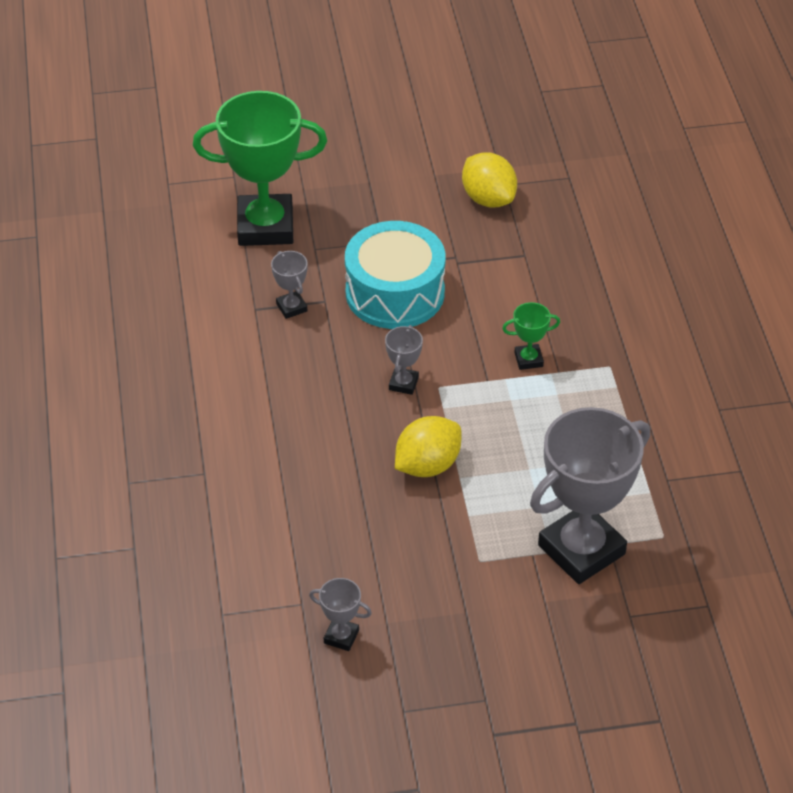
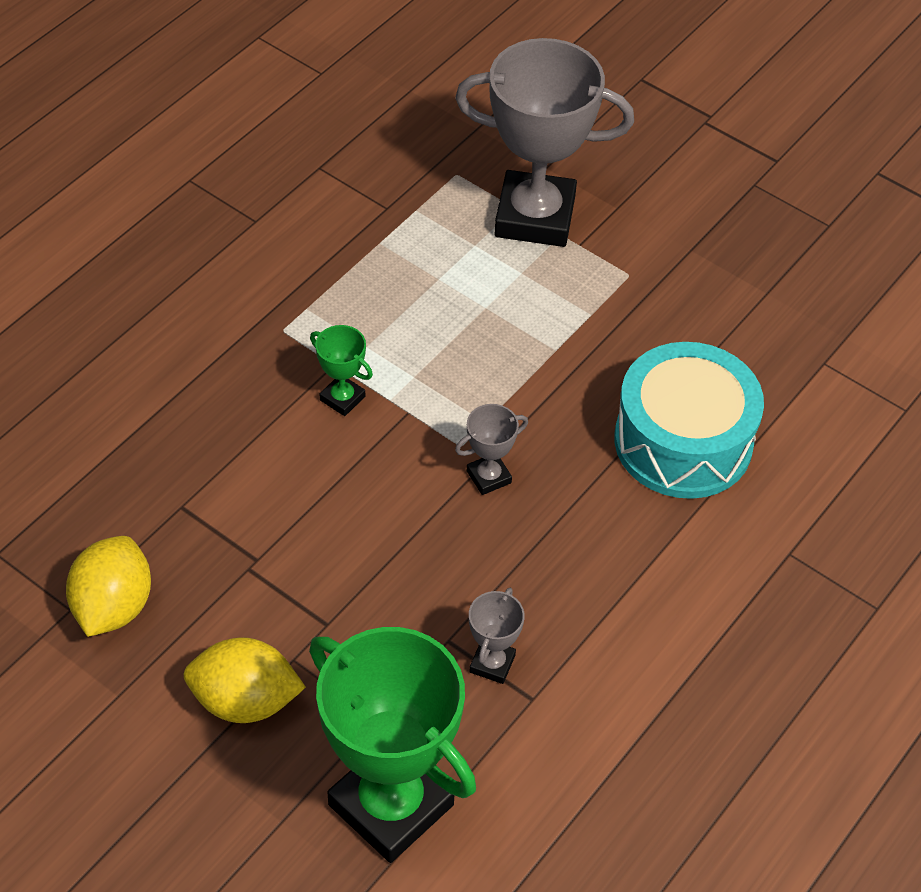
camera: 135 degrees left, 5 degrees up
grey trophy [309,578,372,651] -> none
turquoise drum [345,221,445,329] -> turquoise drum moved to [615,342,764,499]
yellow lemon [395,416,462,477] -> yellow lemon moved to [183,637,306,723]

